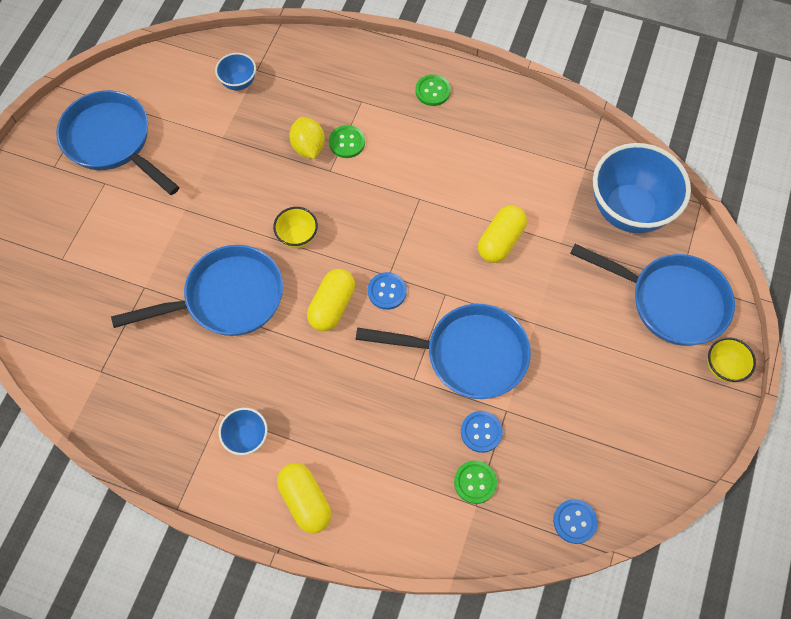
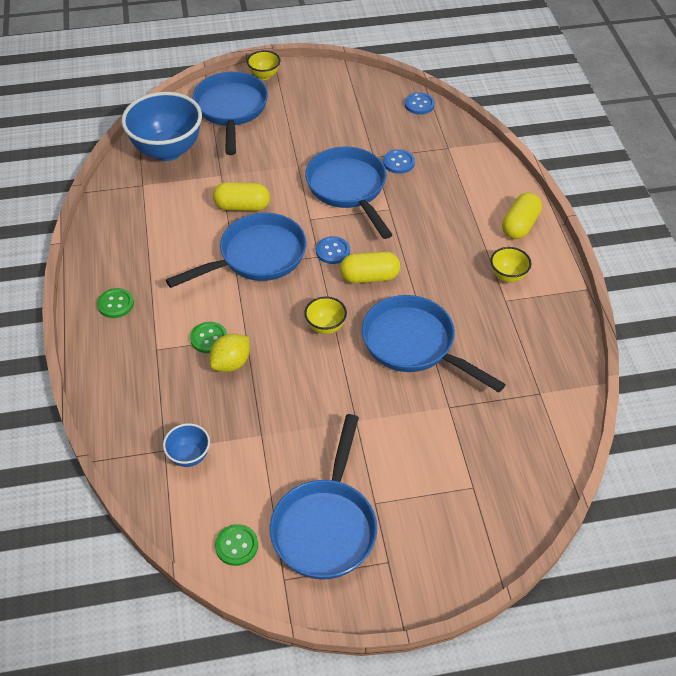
camera: 120 degrees left, 15 degrees down
blue bowl [218,408,268,455] -> yellow bowl [491,247,531,282]
green button [454,461,497,504] -> green button moved to [215,524,258,566]
none -> blue pan [166,213,307,288]

